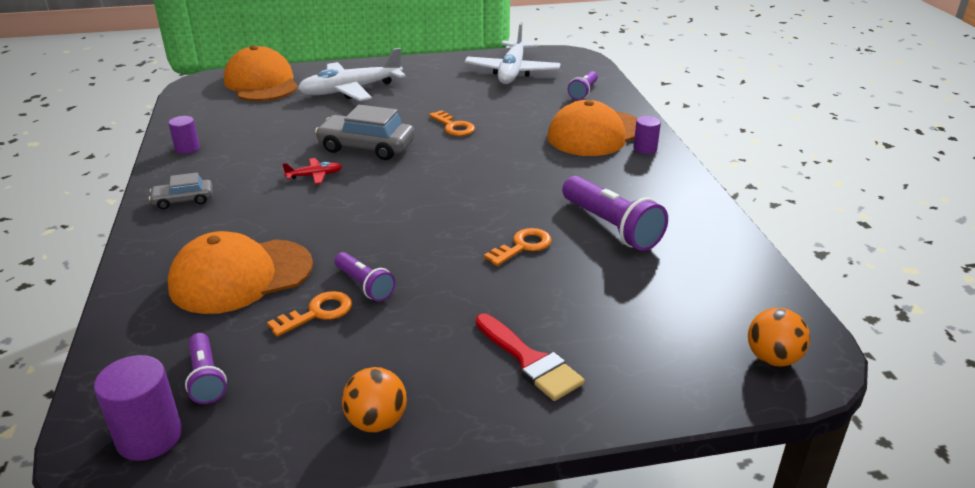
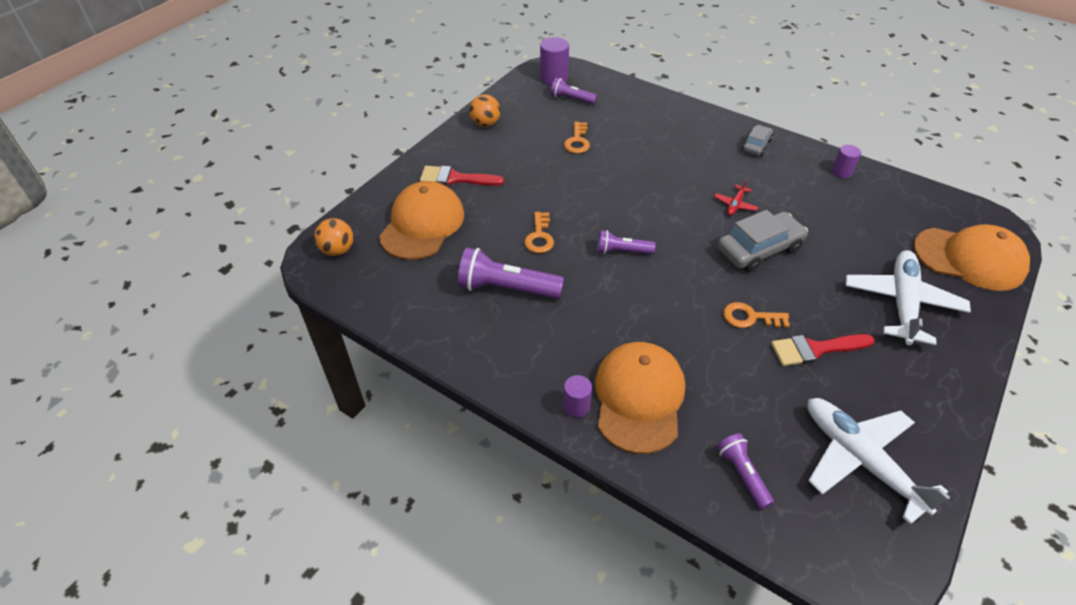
camera: 135 degrees right, 15 degrees up
orange cap [168,231,313,314] -> orange cap moved to [379,181,464,260]
purple flashlight [334,252,396,301] -> purple flashlight moved to [597,230,656,254]
none -> red brush [771,334,874,366]

